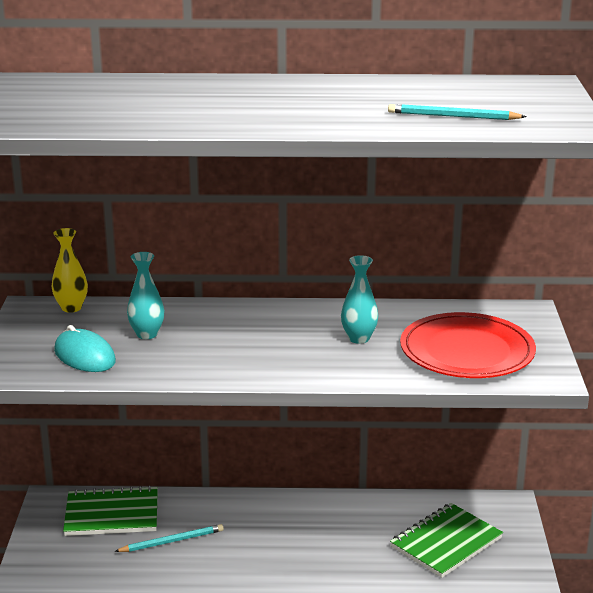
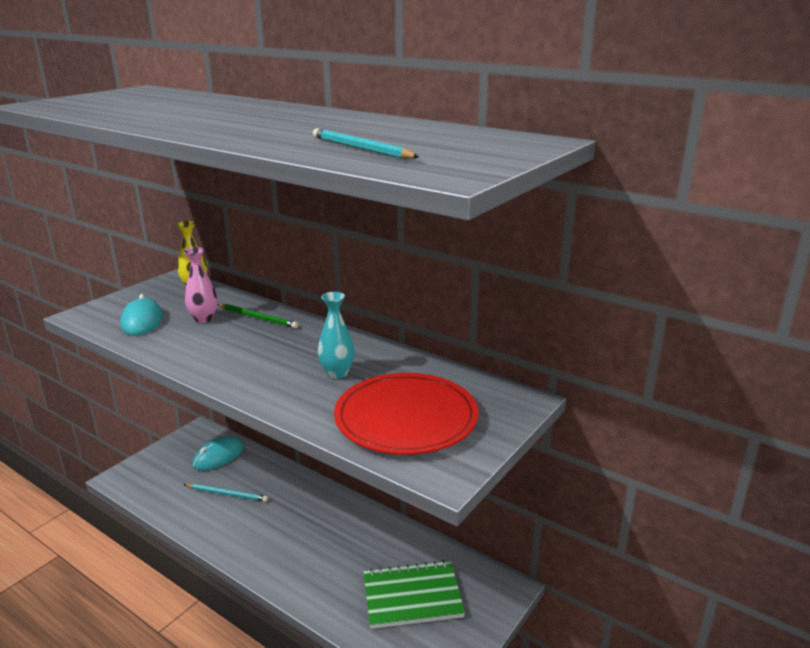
camera: 35 degrees right, 0 degrees up
green notebook [63,486,158,536] -> turquoise mouse [192,437,243,471]
turquoise vase [127,252,164,339] -> pink vase [183,247,218,323]
none -> green pencil [217,304,299,328]

